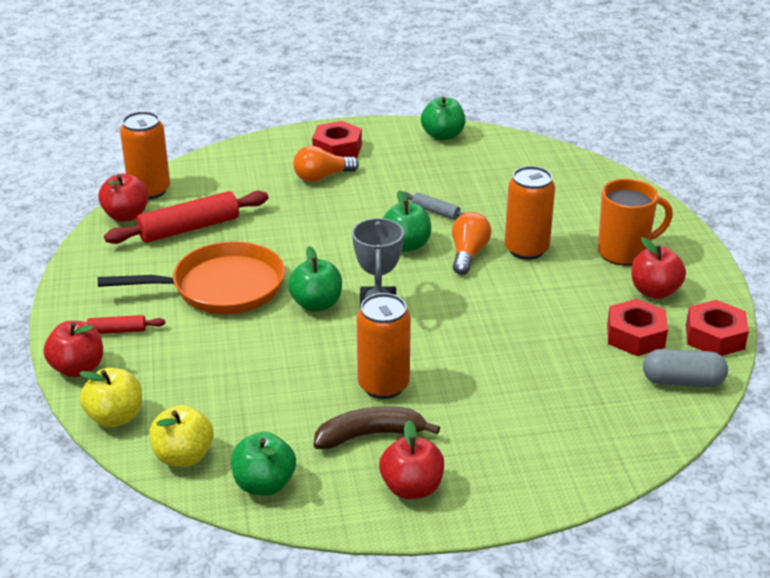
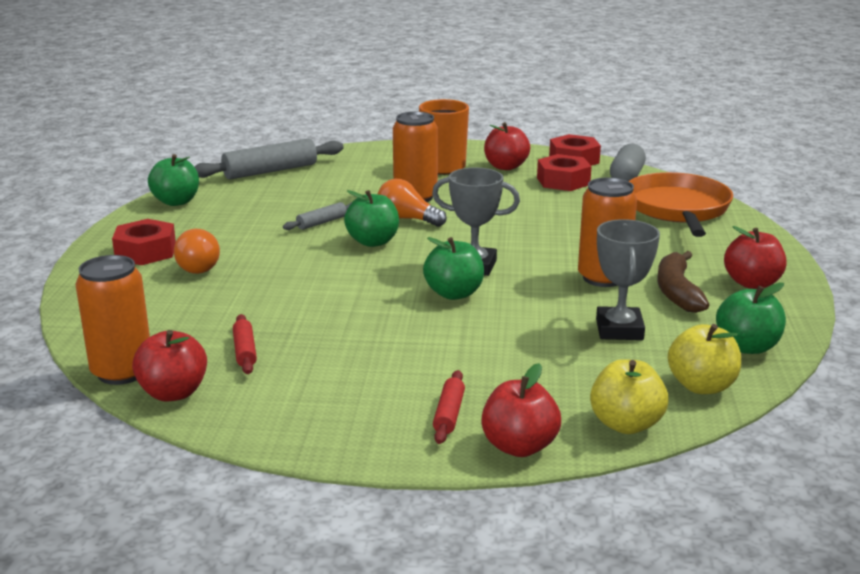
camera: 75 degrees left, 10 degrees down
orange pan [98,241,285,314] -> orange pan moved to [629,172,733,237]
red rolling pin [104,191,268,244] -> red rolling pin [233,314,257,374], size x0.51
none -> grey rolling pin [194,139,344,180]
none -> grey trophy [596,219,660,340]

